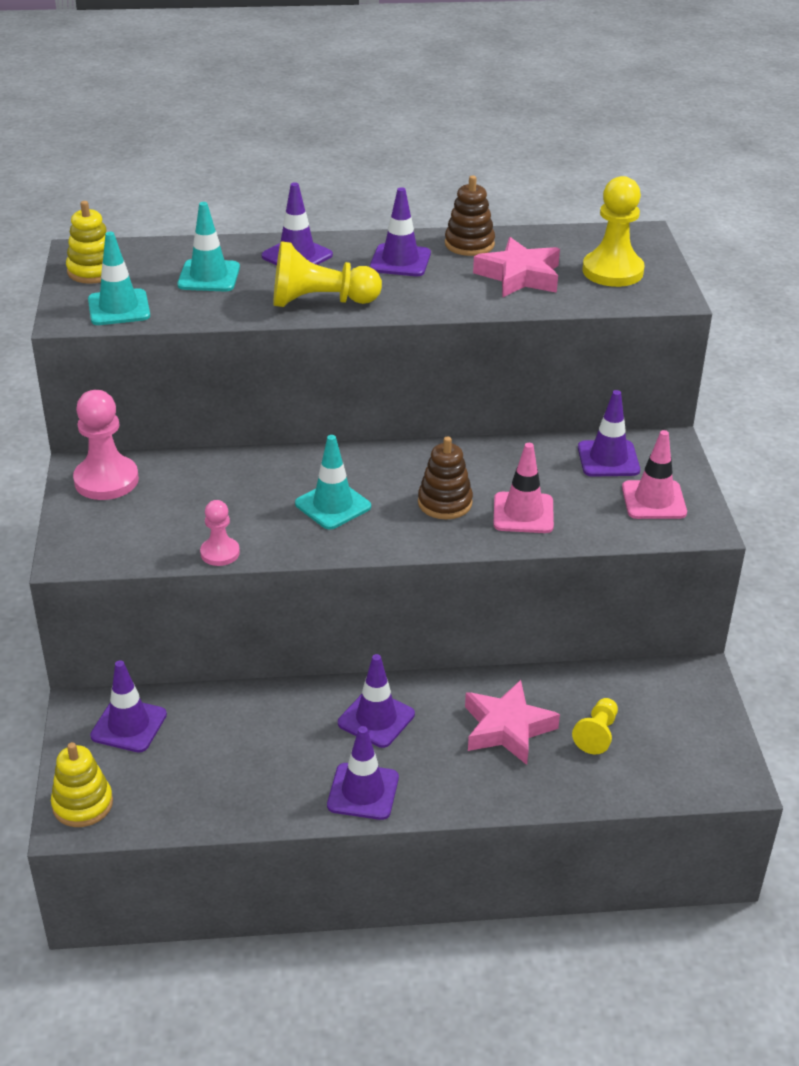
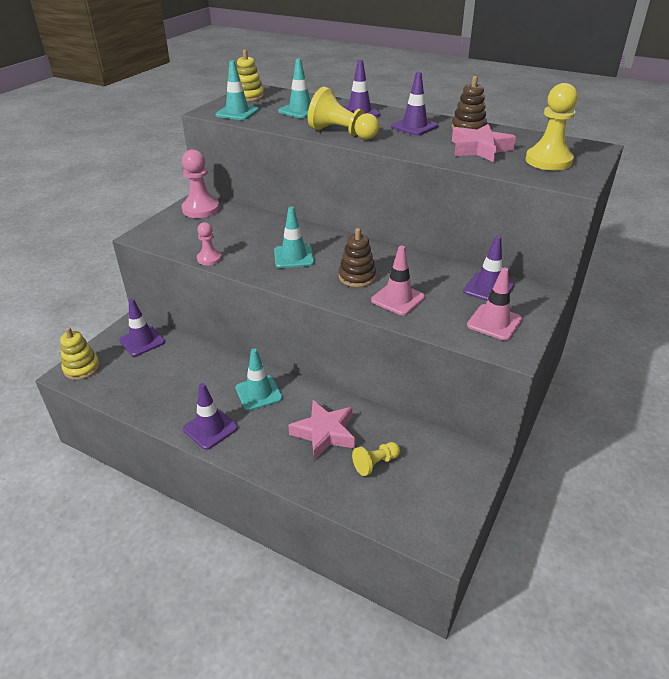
camera: 35 degrees right, 0 degrees up
purple traffic cone [338,654,415,748] -> turquoise traffic cone [236,349,283,411]

